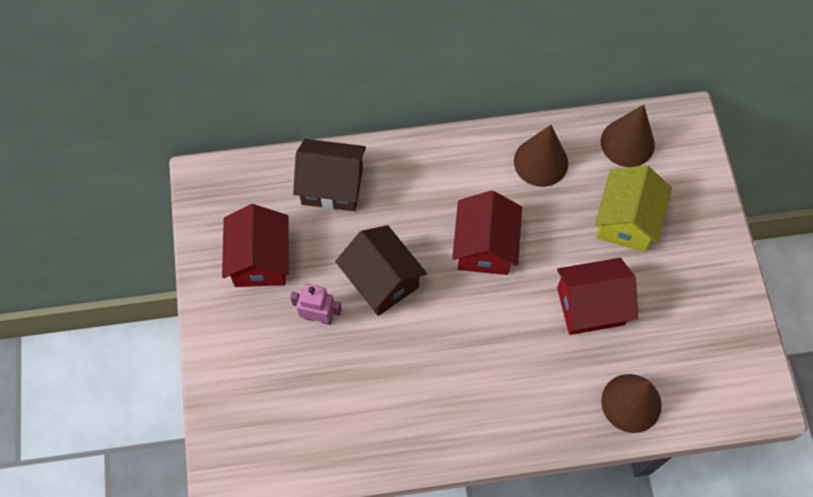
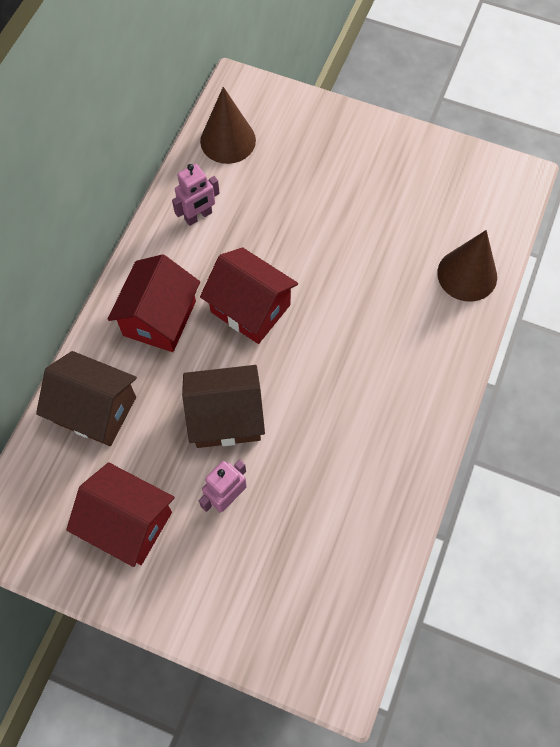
camera: 60 degrees left, 0 degrees up
brown house [293,139,366,211] -> brown house turned 75 degrees clockwise [36,351,137,446]
brown cone [514,125,568,187] -> pink robot [172,164,220,226]
red house [557,258,638,335] -> red house moved to [107,254,200,352]
yellow house [595,165,672,252] -> none

